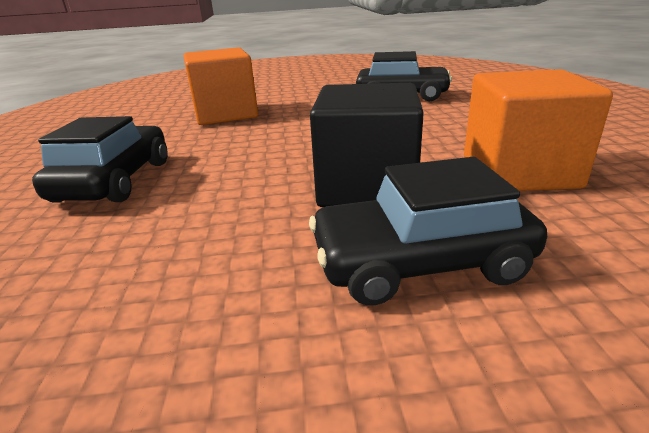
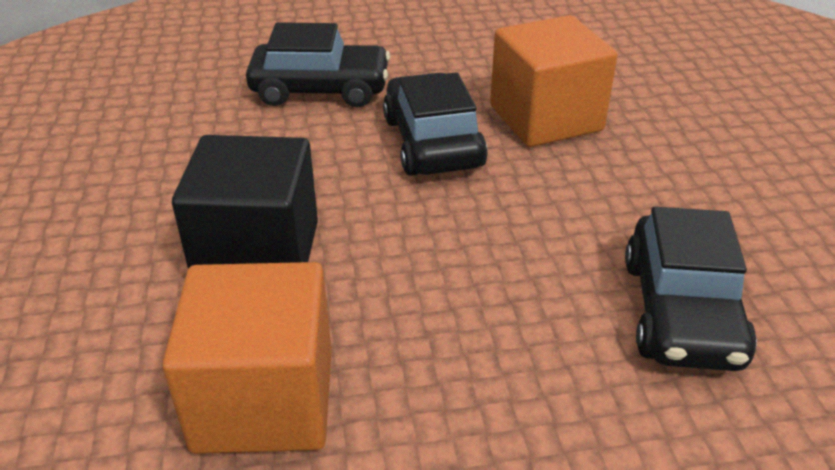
camera: 85 degrees right, 10 degrees up
black car [309,157,547,305] -> black car moved to [383,72,488,176]

